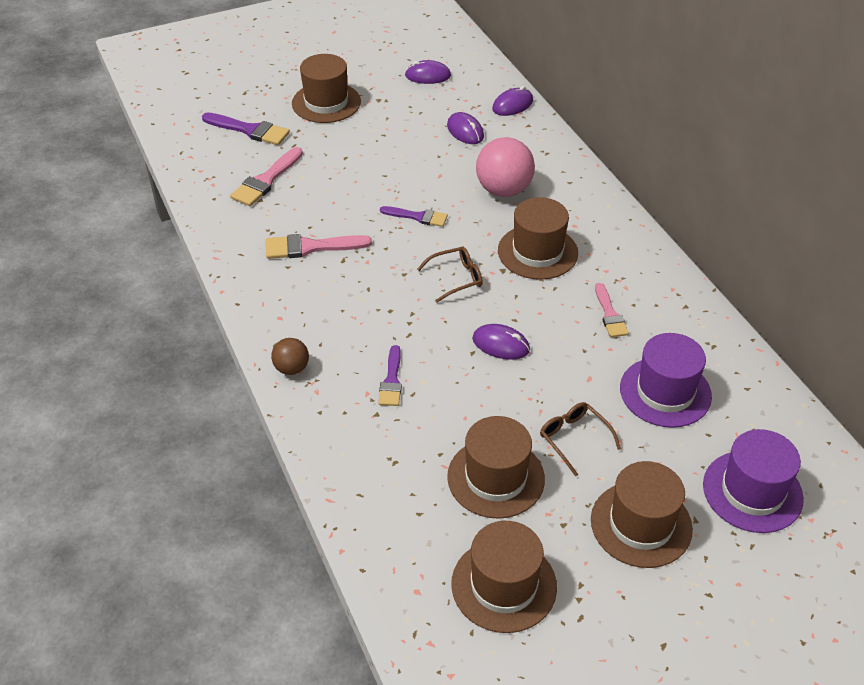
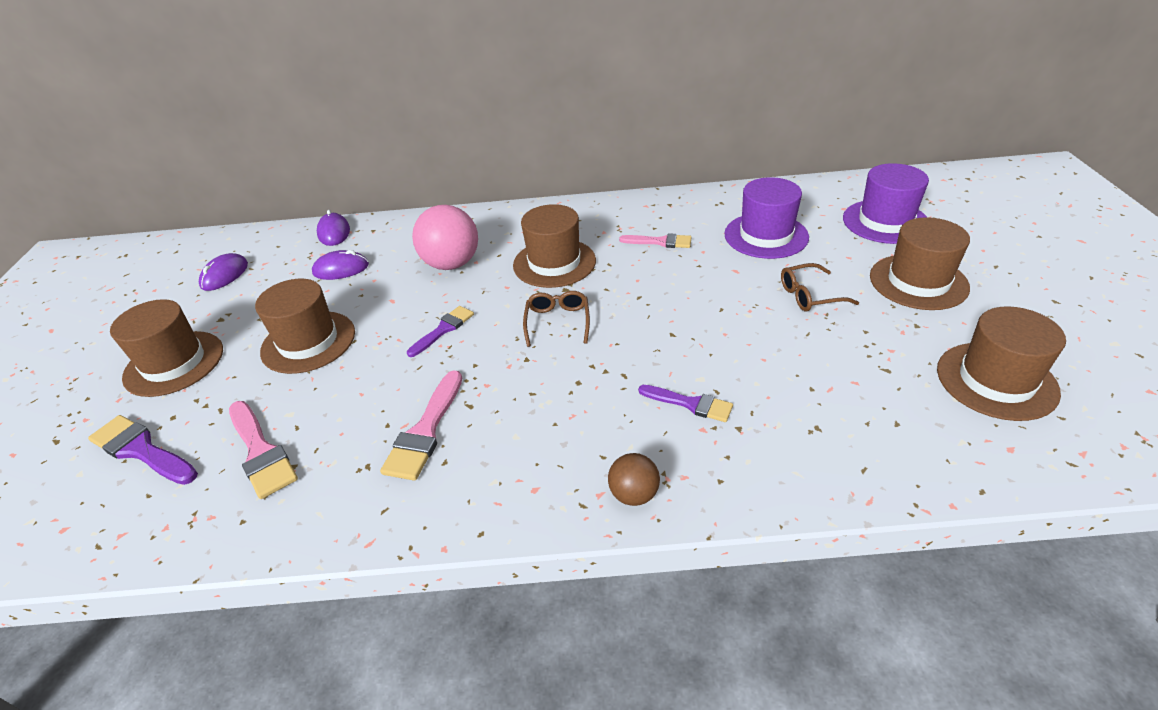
camera: 65 degrees left, 5 degrees down
purple brush [202,112,290,145] -> purple brush turned 105 degrees counterclockwise [88,415,198,485]
brown hat [447,416,545,519] -> brown hat moved to [255,278,355,374]
purple mouse [472,324,530,360] -> none

